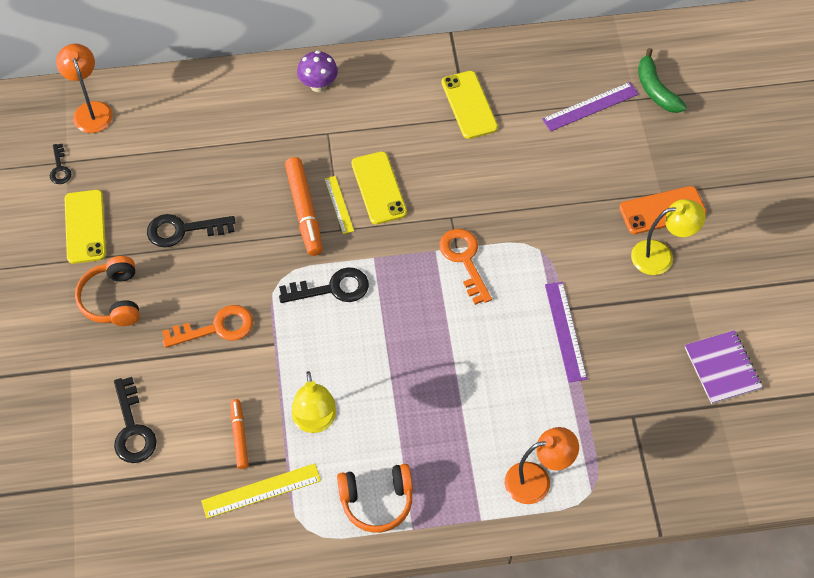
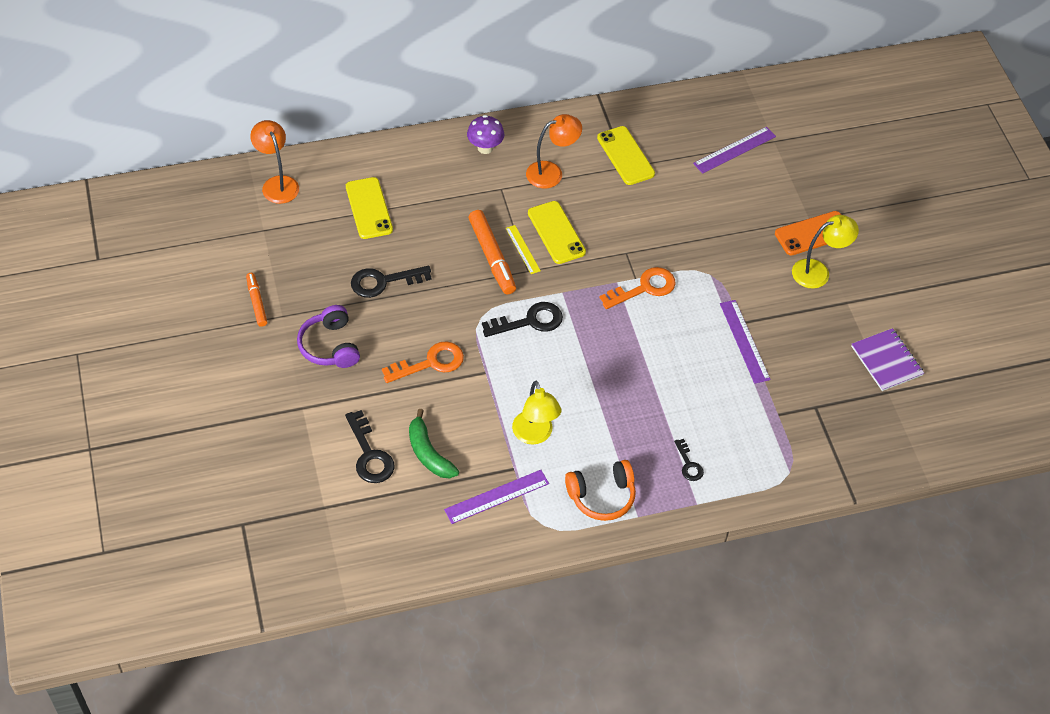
camera: 10 degrees left, 5 degrees down
black key [50,144,71,184] -> black key moved to [674,439,704,481]
yellow phone [65,190,106,264] -> yellow phone moved to [346,177,393,239]
orange headphones [75,256,140,326] -> purple headphones [297,305,360,368]
yellow ruler [201,463,321,519] -> purple ruler [444,470,549,524]
orange marker [230,399,249,469] -> orange marker moved to [246,273,267,327]
orange key [439,229,492,305] -> orange key turned 90 degrees clockwise [599,267,676,309]
orange lamp [504,427,579,504] -> orange lamp moved to [526,114,582,188]
green banana [638,48,687,113] -> green banana moved to [409,409,459,479]

